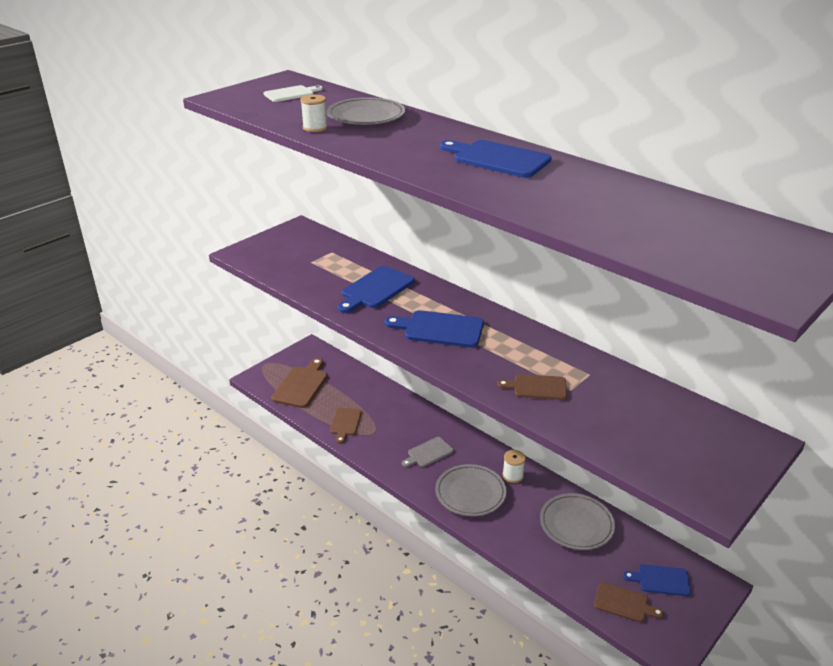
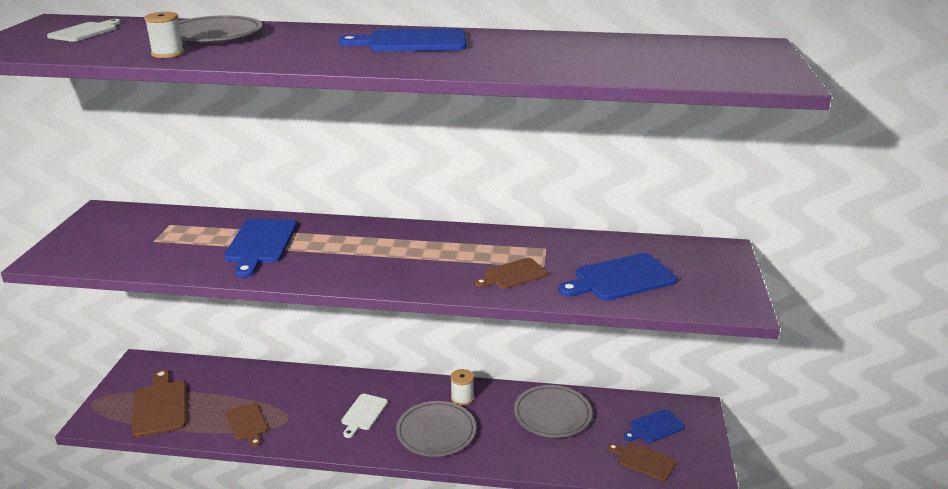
camera: 35 degrees left, 5 degrees down
blue cutting board [384,310,484,348] -> blue cutting board moved to [558,253,677,300]
grey cutting board [402,437,453,467] -> white cutting board [341,394,388,438]
brown cutting board [594,582,664,622] -> brown cutting board turned 135 degrees counterclockwise [607,443,676,482]

